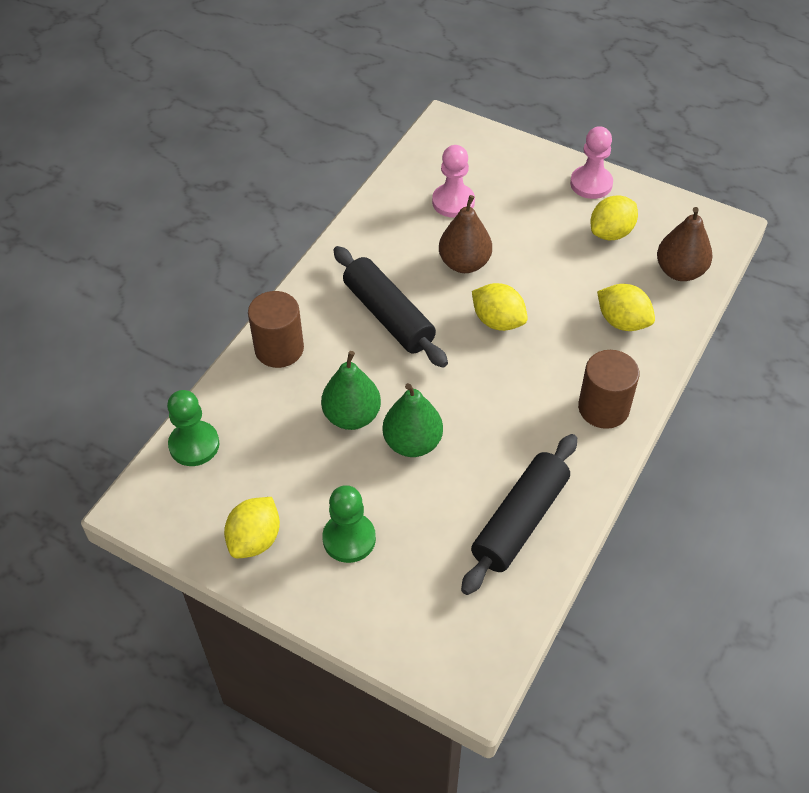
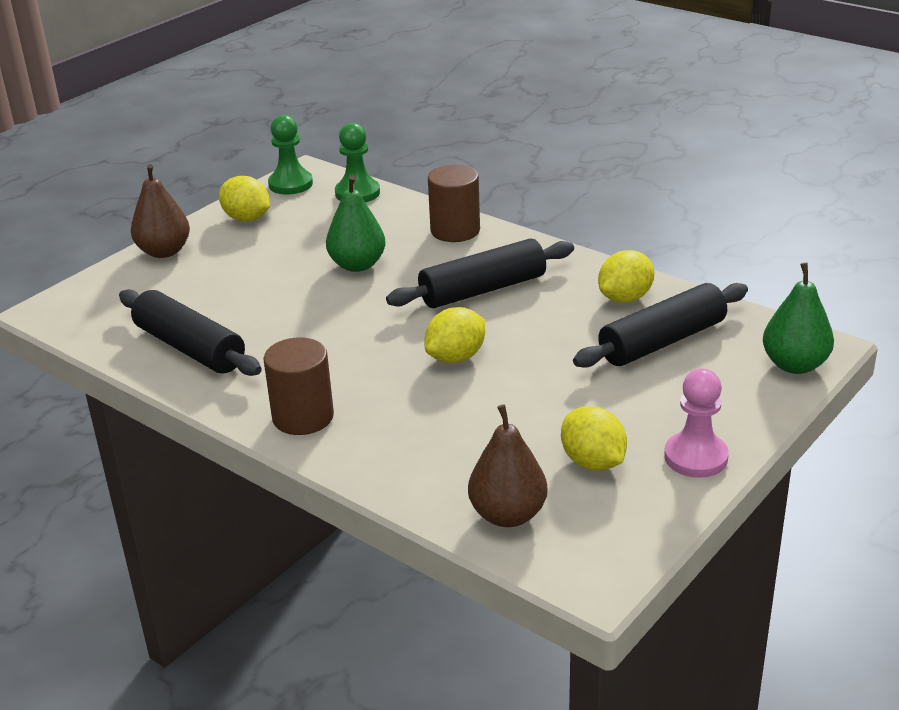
camera: 100 degrees right, 20 degrees down
green pawn [322,485,376,563] -> green pawn moved to [268,115,313,195]
green pear [383,383,443,457] -> green pear moved to [763,263,834,374]
pink pawn [432,145,475,218] -> black rolling pin [573,283,748,368]
brown pear [439,195,492,273] -> brown pear moved to [131,164,190,258]
yellow lemon [597,284,655,331] -> yellow lemon moved to [598,250,654,303]

